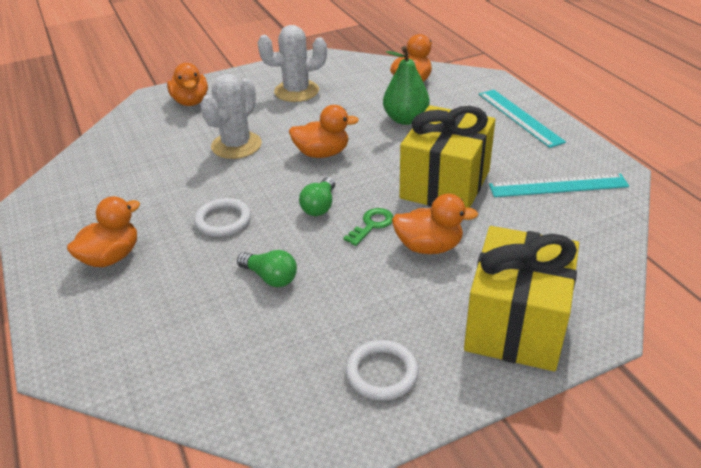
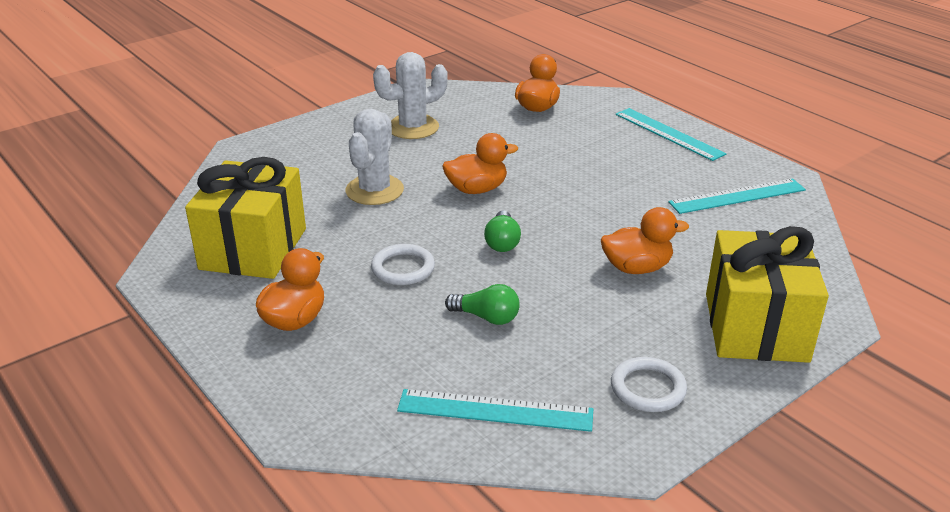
camera: 15 degrees left, 5 degrees down
orange duck [167,63,208,106] -> none
green key [343,208,393,246] -> none
green pear [383,46,430,125] -> none
yellow gift [399,105,495,208] -> yellow gift moved to [185,157,306,279]
none -> turquoise ruler [397,389,593,432]

